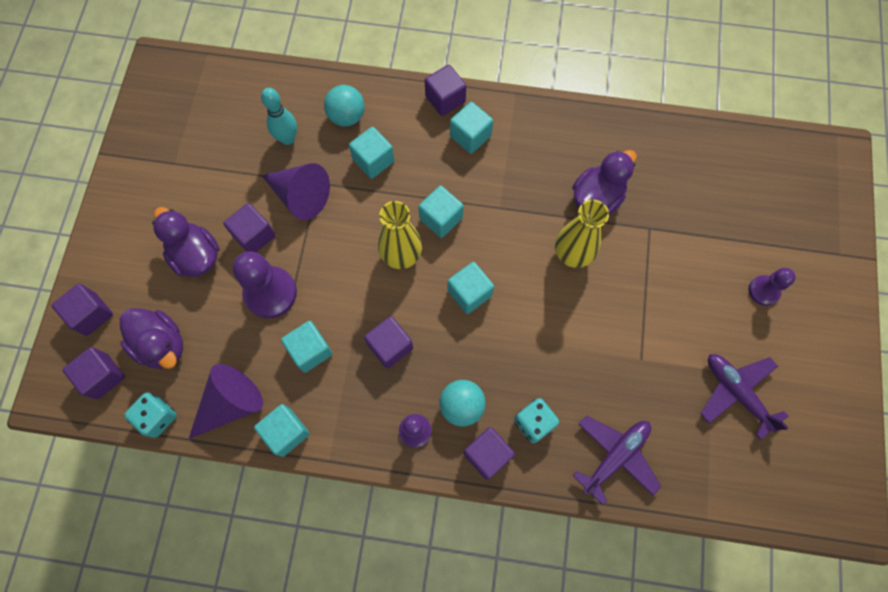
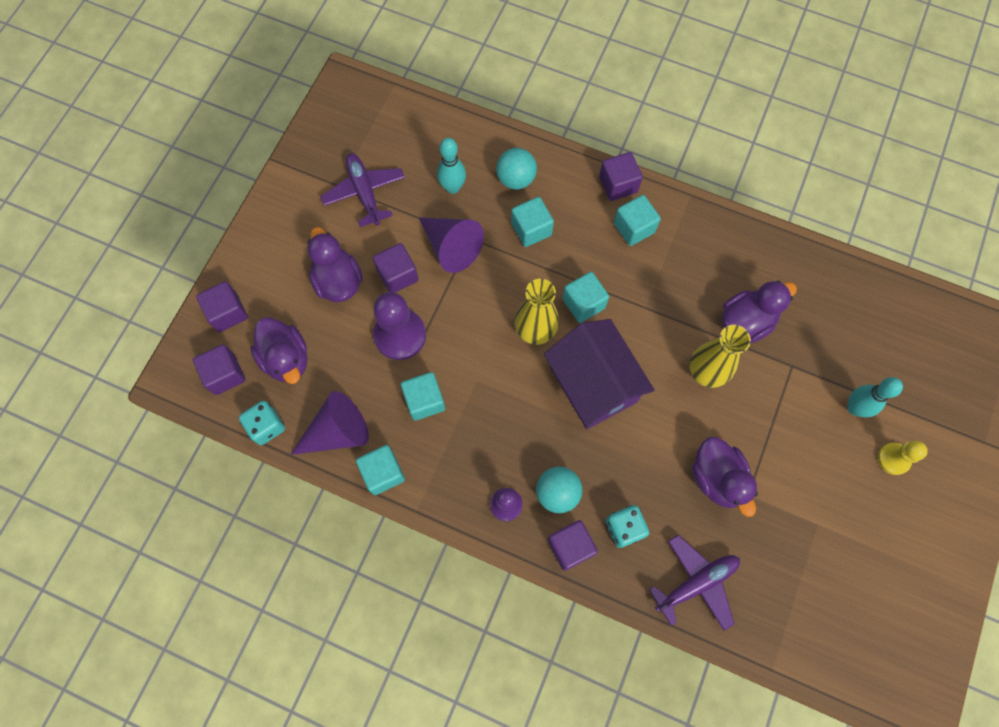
camera: 15 degrees right, 0 degrees up
purple cube [364,316,413,369] -> none
turquoise cube [448,262,494,314] -> purple house [544,319,655,429]
purple plane [701,354,788,440] -> purple plane moved to [320,153,405,227]
purple pawn [749,268,796,306] -> yellow pawn [878,441,928,475]
none -> purple duck [692,437,758,517]
none -> turquoise bowling pin [847,377,903,418]

